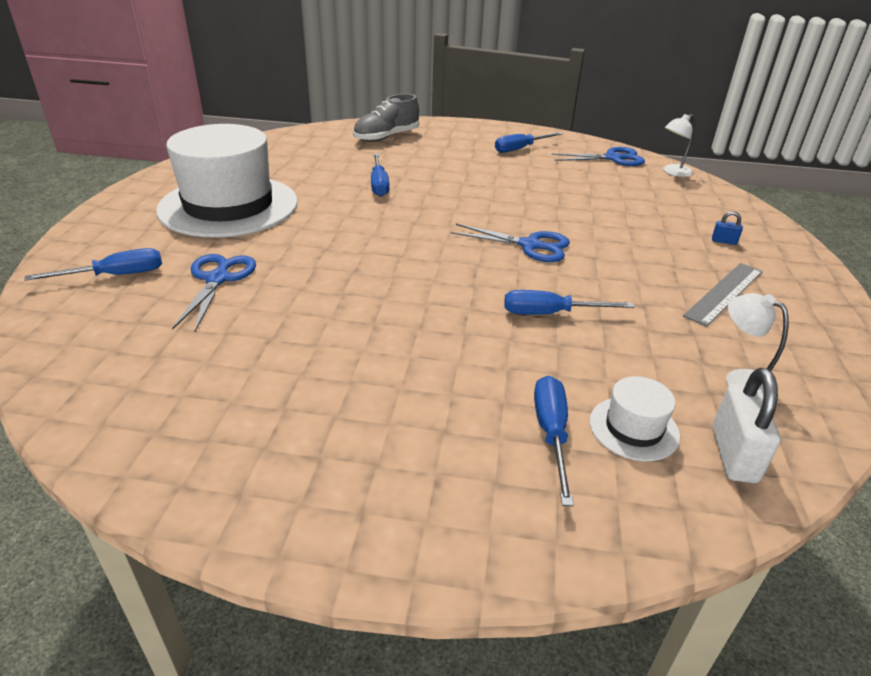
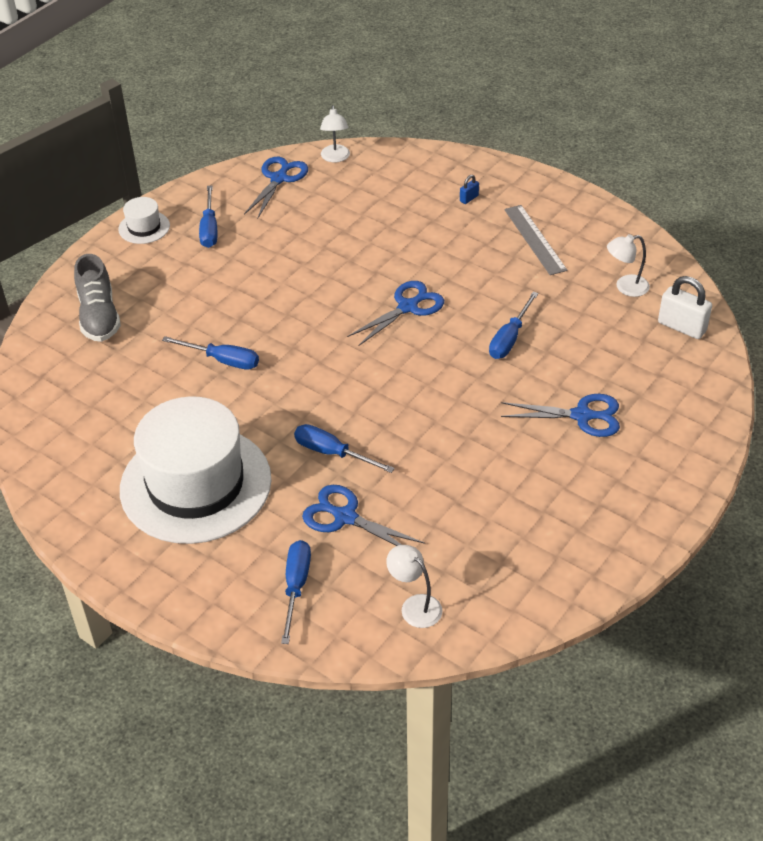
camera: 60 degrees left, 10 degrees up
blue screwdriver [534,376,574,506] -> blue screwdriver moved to [294,424,395,473]
white hat [590,376,680,461] -> white hat moved to [118,197,170,244]
none -> white lamp [386,545,443,628]
none -> blue scissors [501,394,620,437]

